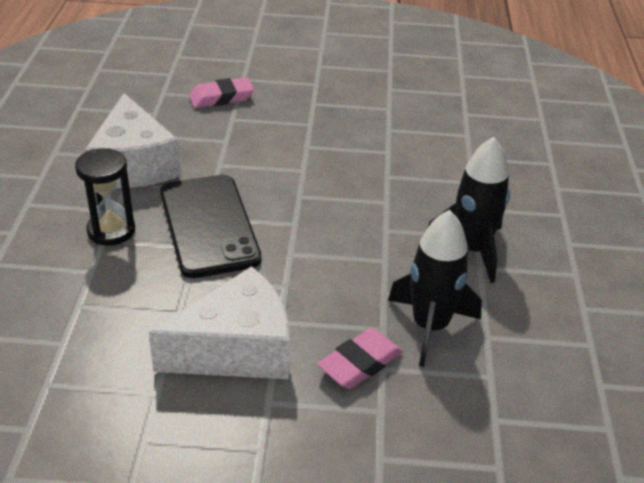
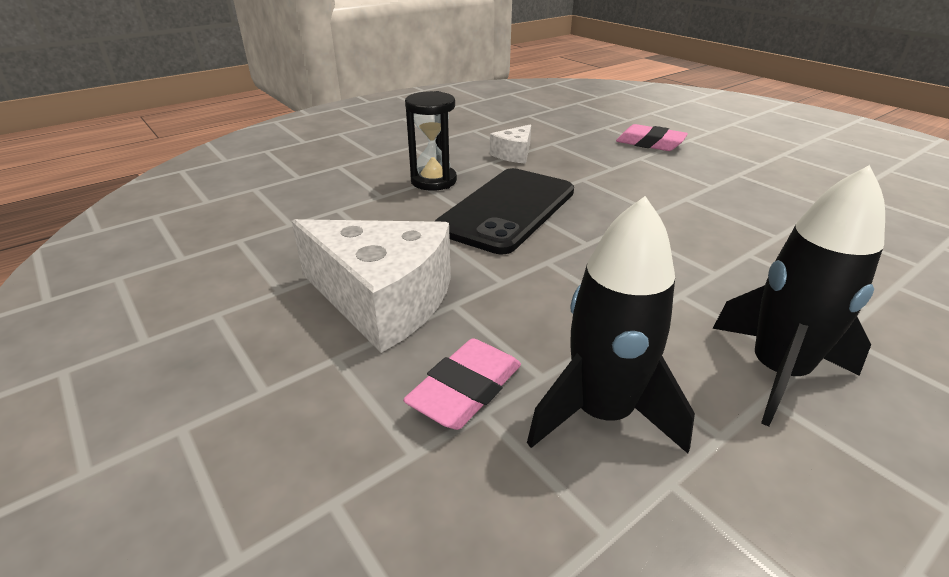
camera: 50 degrees right, 5 degrees down
white cheese [85,93,181,188] -> white cheese [489,124,531,164], size x0.50
pink eraser [317,328,403,389] -> pink eraser turned 60 degrees counterclockwise [403,338,521,430]

